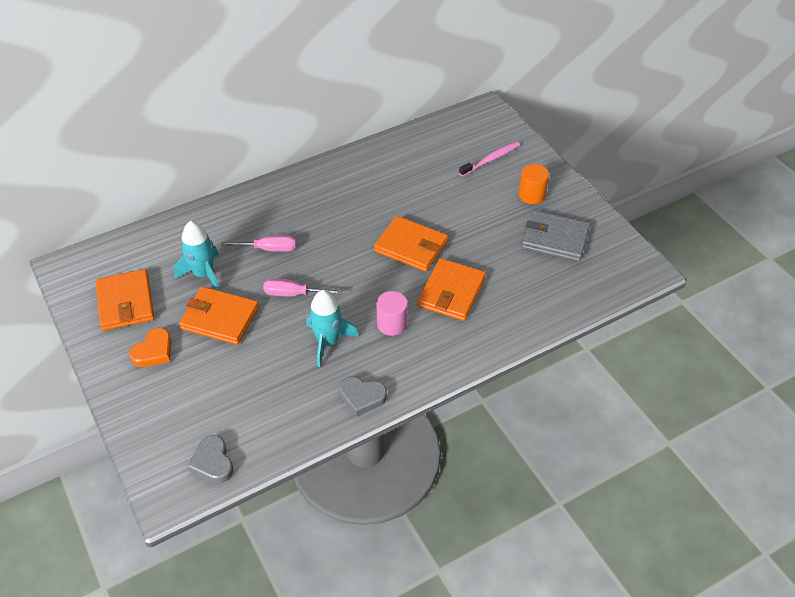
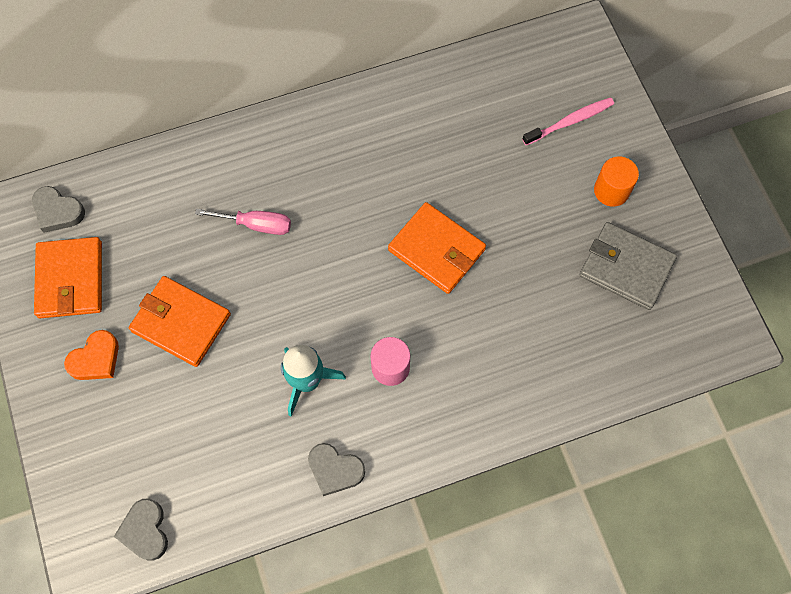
camera: 10 degrees right, 20 degrees up
turquoise rocket [174,221,220,291] -> none
pink screwdriver [263,278,342,296] -> none
orange wallet [417,258,486,321] -> none
none -> grey heart [32,186,85,233]

